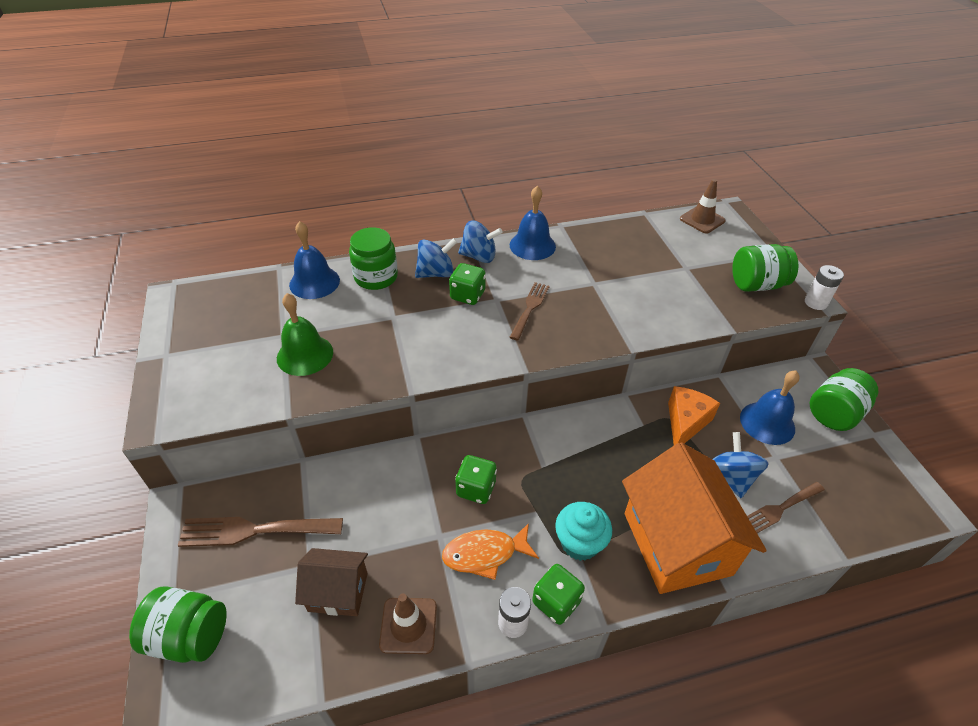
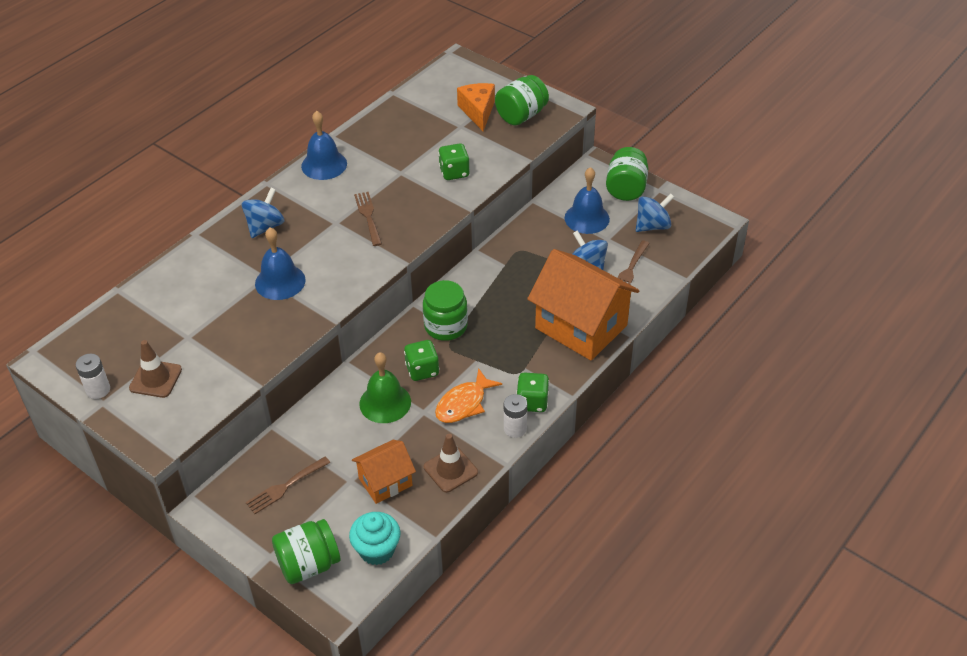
camera: 35 degrees left, 0 degrees up
brown fork [177,517,343,547] -> brown fork [246,456,330,514], size x0.66
green bell [277,293,333,376] -> green bell moved to [359,352,411,423]
blue bell [289,221,340,299] -> blue bell moved to [255,228,305,300]
brown house [295,548,368,616] -> orange house [352,440,416,504]
green jar [349,227,398,290] -> green jar moved to [423,280,468,341]
green dice [449,263,486,305] -> green dice moved to [438,143,470,180]
blue spinning top [458,221,503,263] -> blue spinning top moved to [636,194,674,232]
turquoise cupcake [555,502,612,561] -> turquoise cupcake moved to [349,512,400,565]
orange cheese [668,386,720,445] -> orange cheese moved to [457,83,495,131]
brown traffic cone [680,179,726,234] -> brown traffic cone moved to [129,340,182,398]
white battery [805,265,844,310] -> white battery moved to [76,354,110,399]

